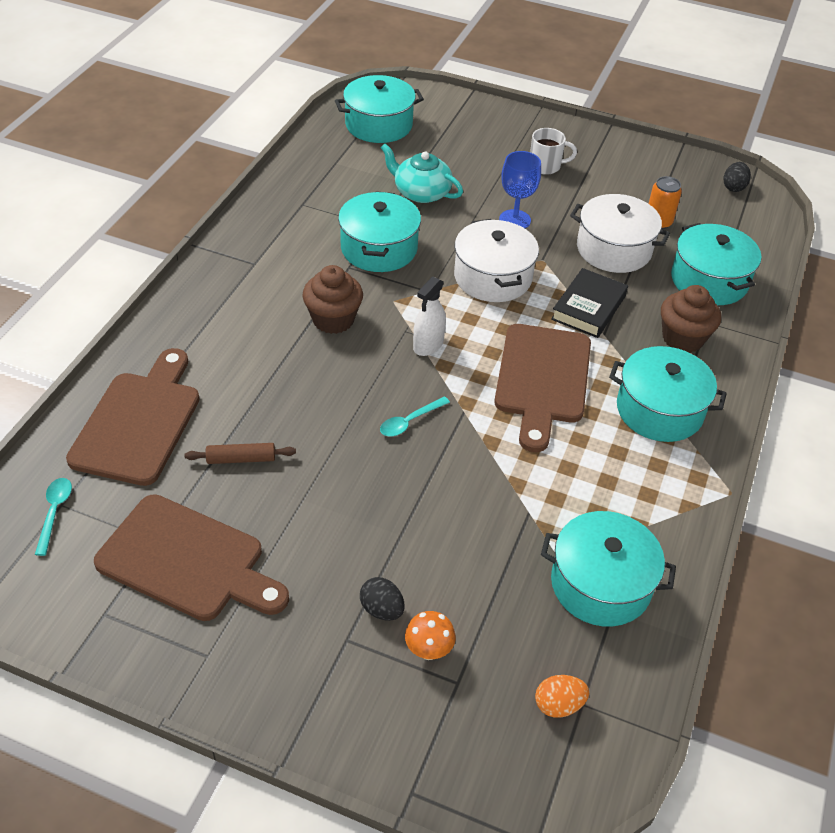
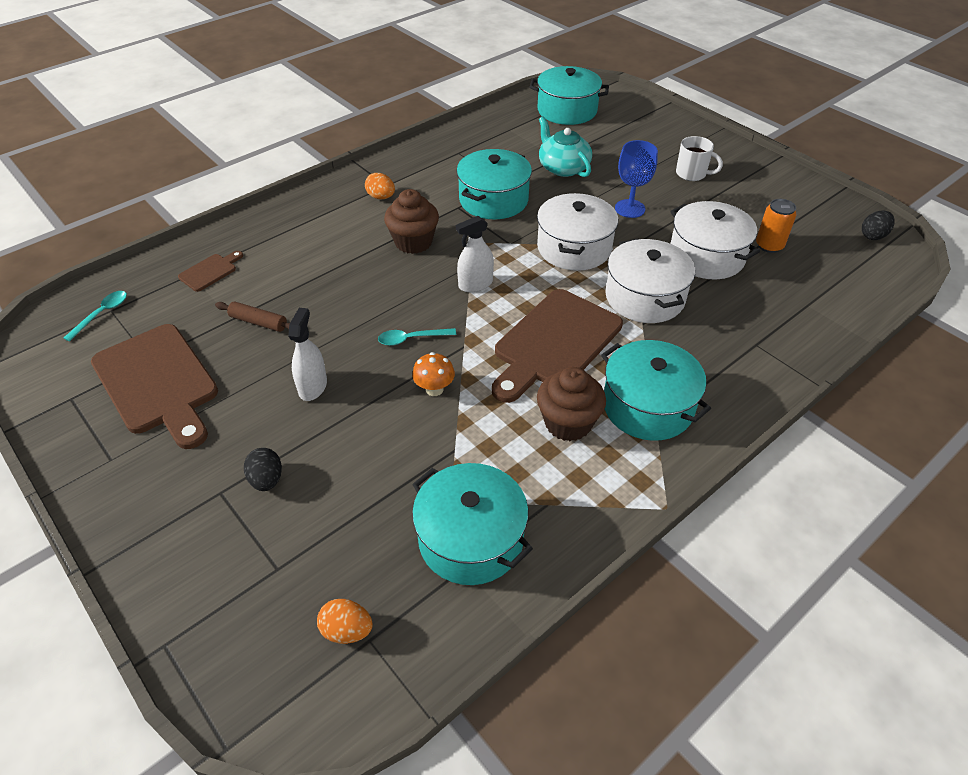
camera: 30 degrees right, 0 degrees up
brown cutting board [66,348,200,486] -> brown cutting board [178,251,243,292], size x0.45
orange mushroom [405,611,456,660] -> orange mushroom moved to [412,352,455,396]
black book [551,268,628,338] -> white pot [605,238,695,323]
brown cupcake [661,285,721,353] -> brown cupcake moved to [537,367,606,441]
turquoise pot [671,223,762,305] -> none
none -> white spray bottle [288,308,327,401]
none -> orange egg [365,173,395,199]

